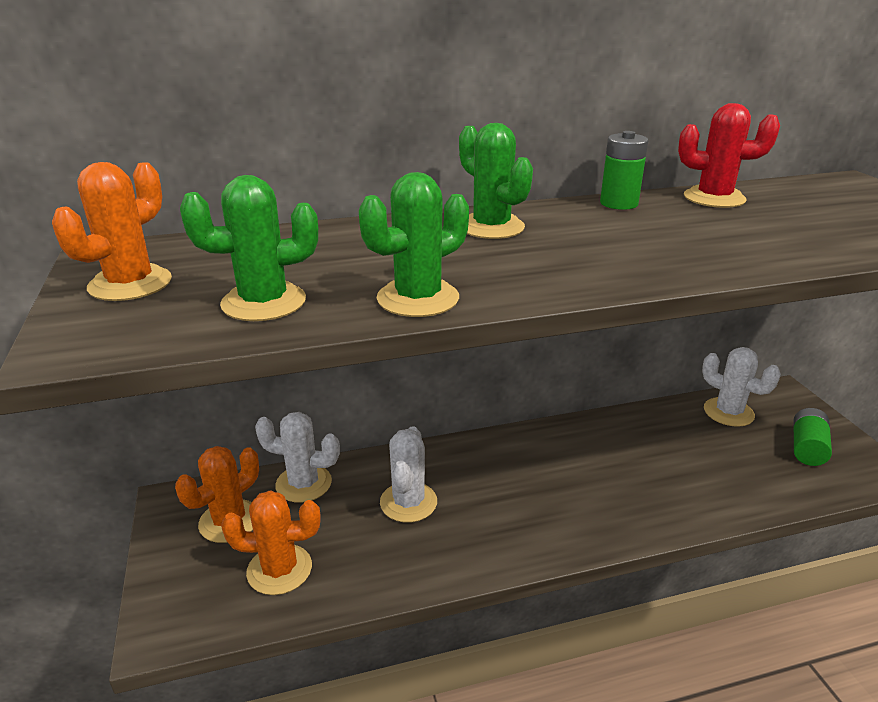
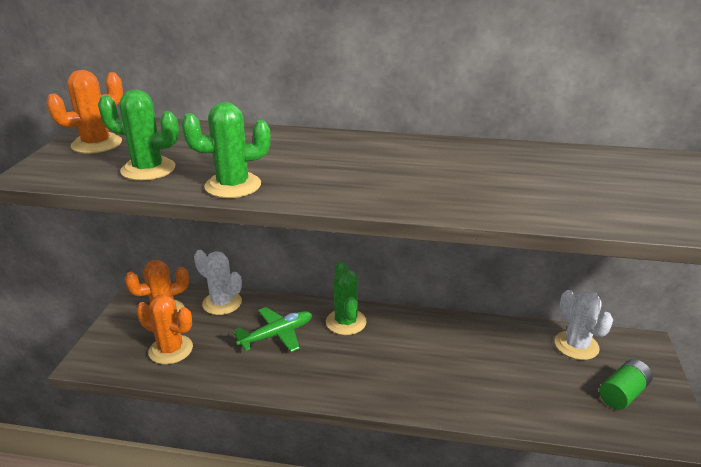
camera: 25 degrees right, 0 degrees up
white cactus [380,426,437,523] -> green plane [234,307,312,352]
green cactus [459,123,533,239] -> green cactus moved to [326,261,367,335]
green battery [600,131,648,210] -> none
red cactus [678,103,780,208] -> none

